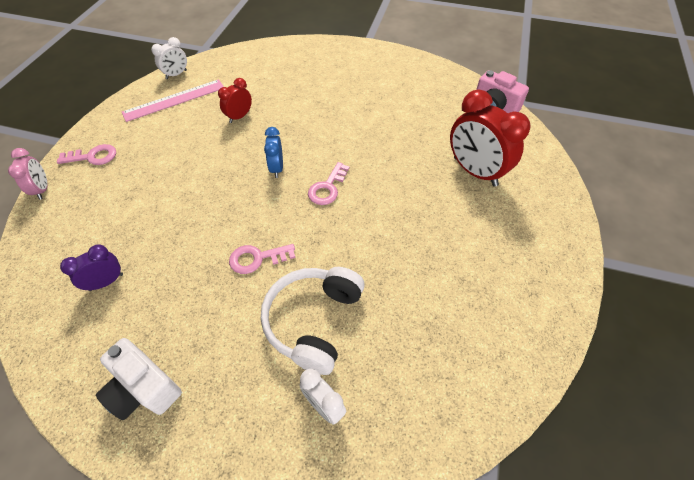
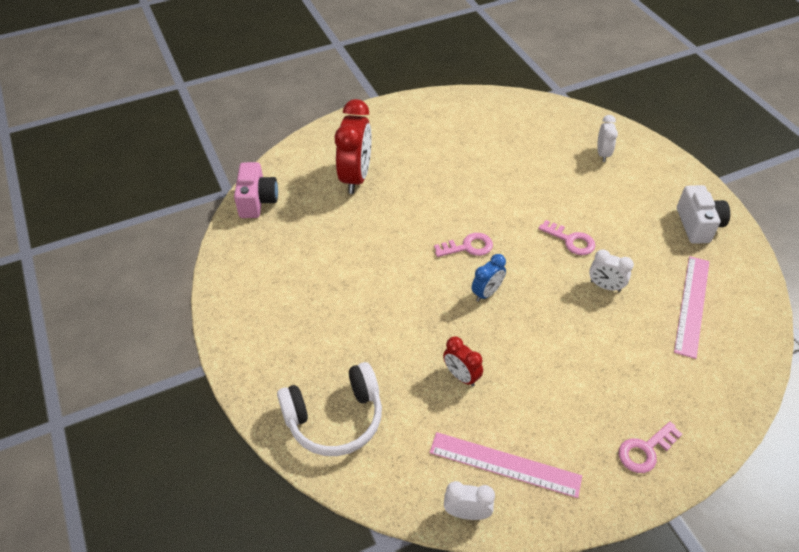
camera: 130 degrees left, 5 degrees down
pink clock [8,148,47,200] -> none
pink key [57,144,116,165] -> pink key turned 75 degrees counterclockwise [619,422,682,473]
purple clock [60,244,123,291] -> pink ruler [674,256,710,359]
red clock [218,78,252,123] -> red clock turned 45 degrees clockwise [443,336,483,387]
white headphones [261,267,365,375] -> white headphones moved to [277,362,382,456]
none -> white clock [589,249,634,292]

